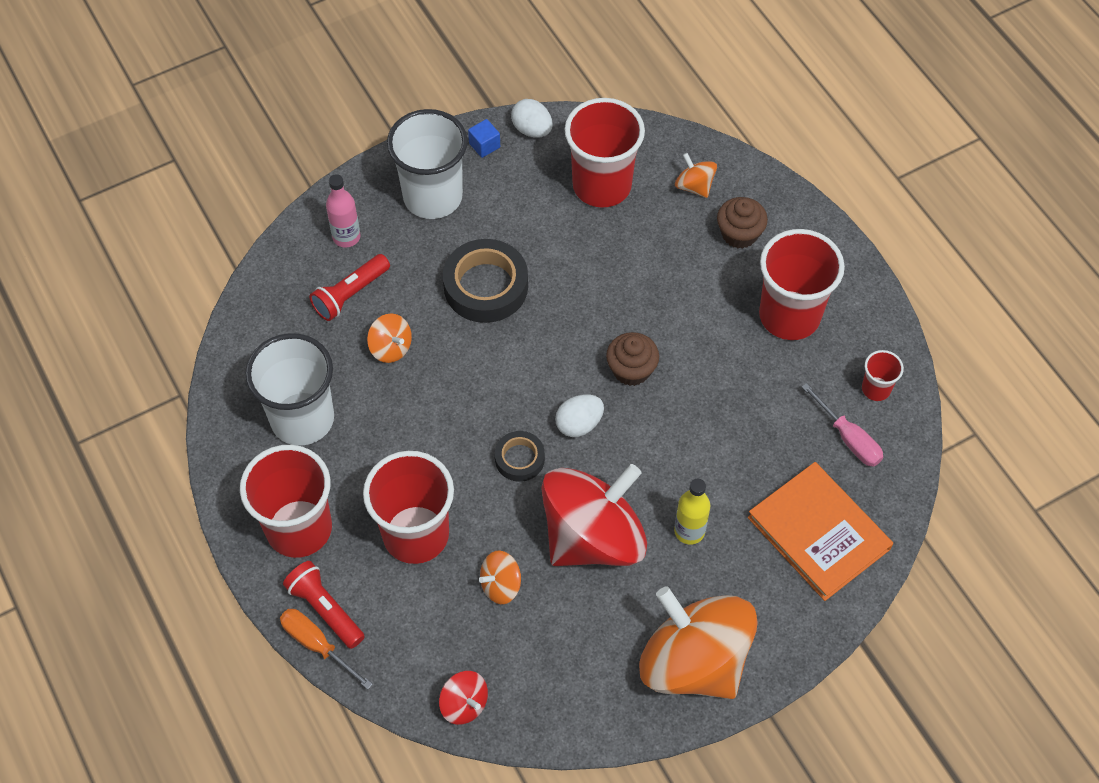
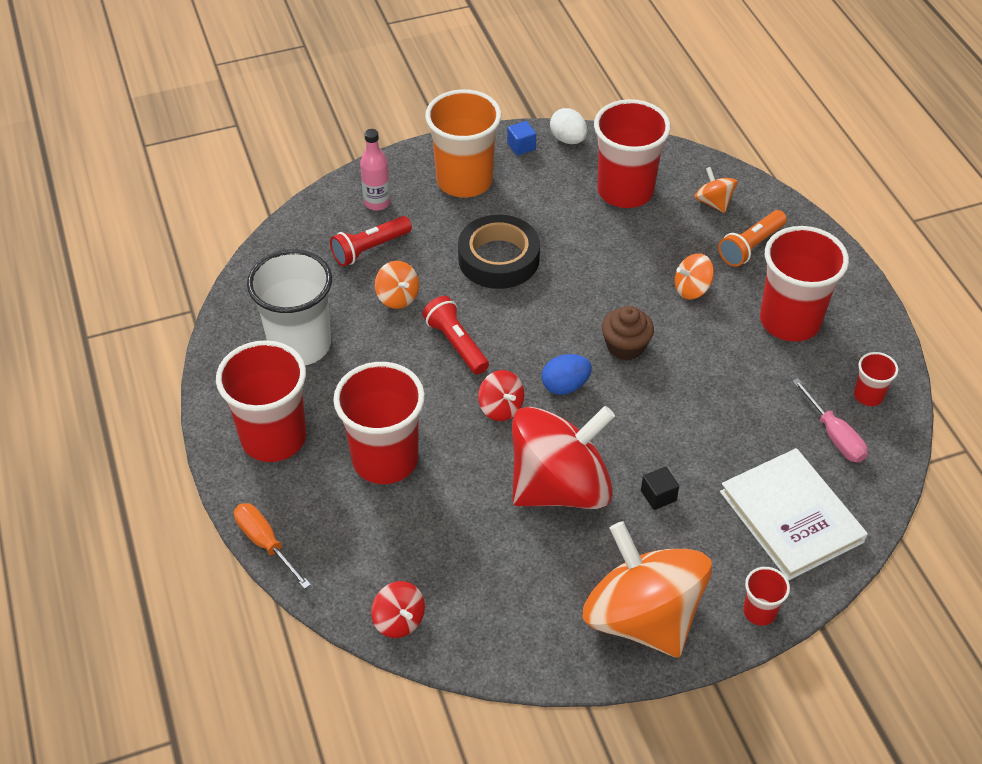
camera: 10 degrees right, 10 degrees down
red flashlight [283,561,365,649] -> red flashlight moved to [422,296,489,374]
white cup [387,109,468,219] -> orange cup [425,89,501,198]
orange spinning top [479,550,521,604] -> orange spinning top moved to [675,253,714,299]
black tape [495,431,545,482] -> red spinning top [478,370,524,421]
white egg [555,394,604,437] -> blue egg [542,354,592,395]
yellow bottle [674,479,710,545] -> black cube [641,467,679,510]
brown cupcake [717,197,768,249] -> orange flashlight [718,210,787,267]
orange book [748,462,893,601] -> white book [720,448,868,581]
none -> red cup [743,567,790,626]

